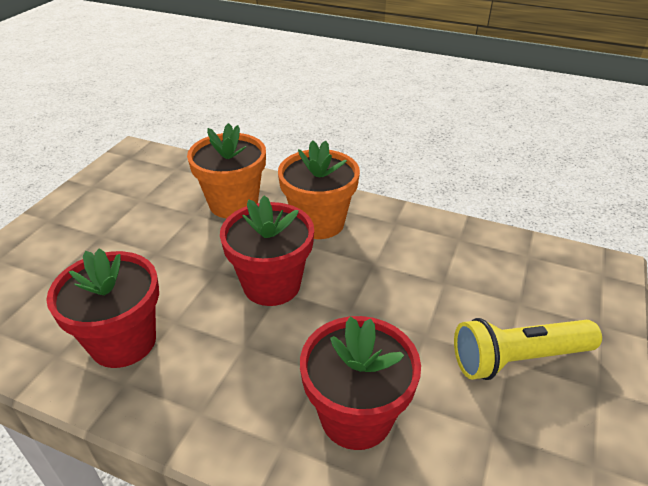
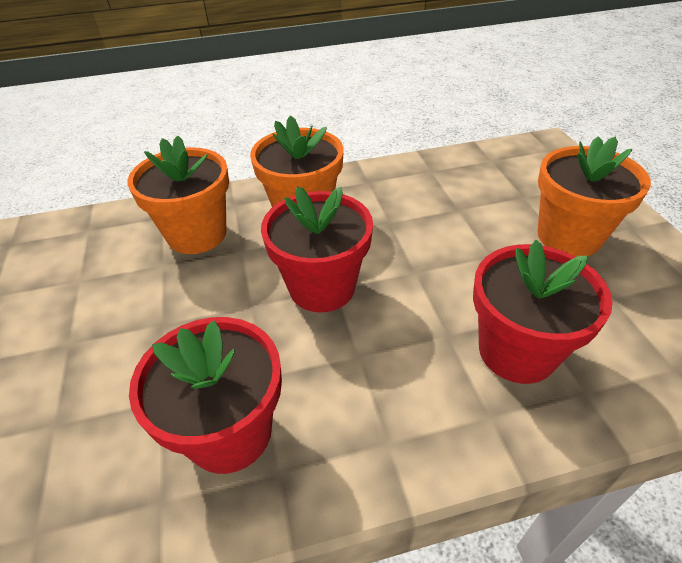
camera: 35 degrees left, 5 degrees up
yellow flashlight [454,318,602,380] -> orange flower pot [537,136,651,257]

